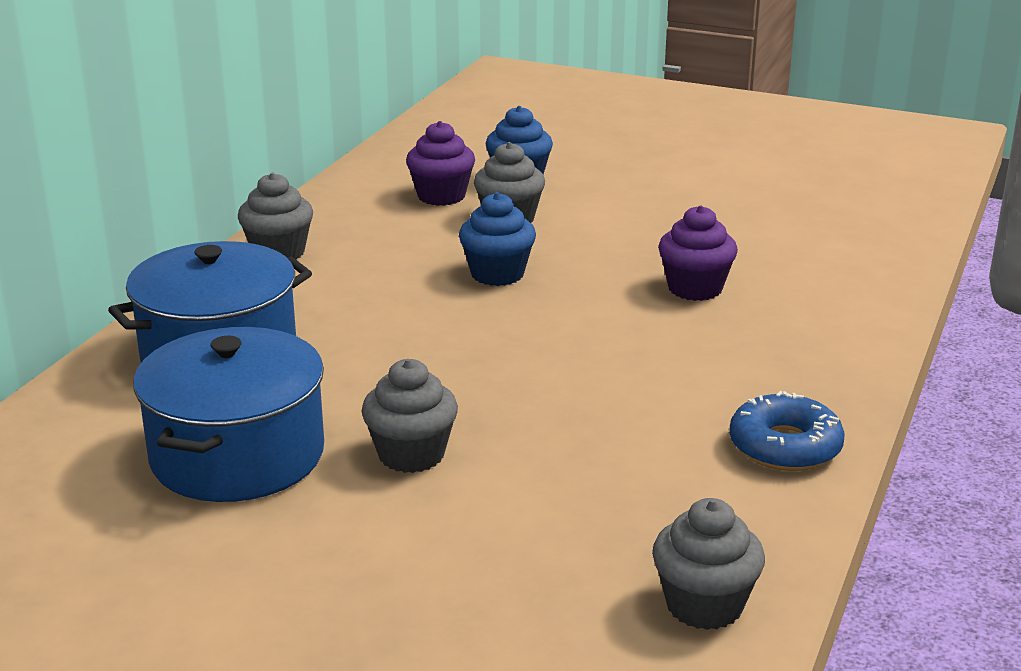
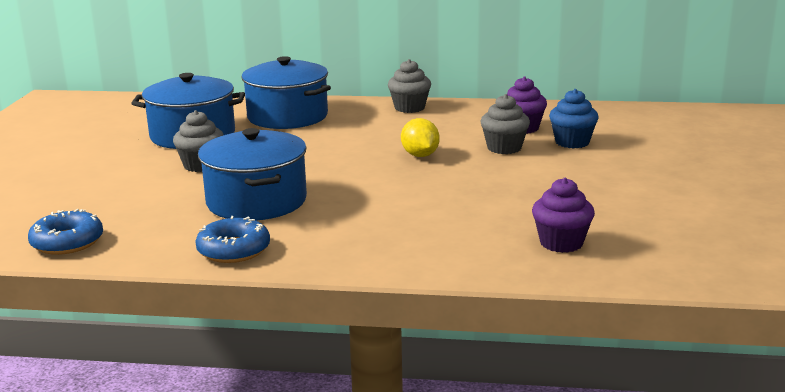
camera: 75 degrees right, 5 degrees down
blue cupcake [459,192,536,286] -> yellow lemon [401,118,440,157]
grey cupcake [652,498,765,630] -> blue donut [28,209,103,255]
purple cupcake [658,205,738,301] -> purple cupcake moved to [532,178,595,253]
none -> blue pot [198,128,307,221]

